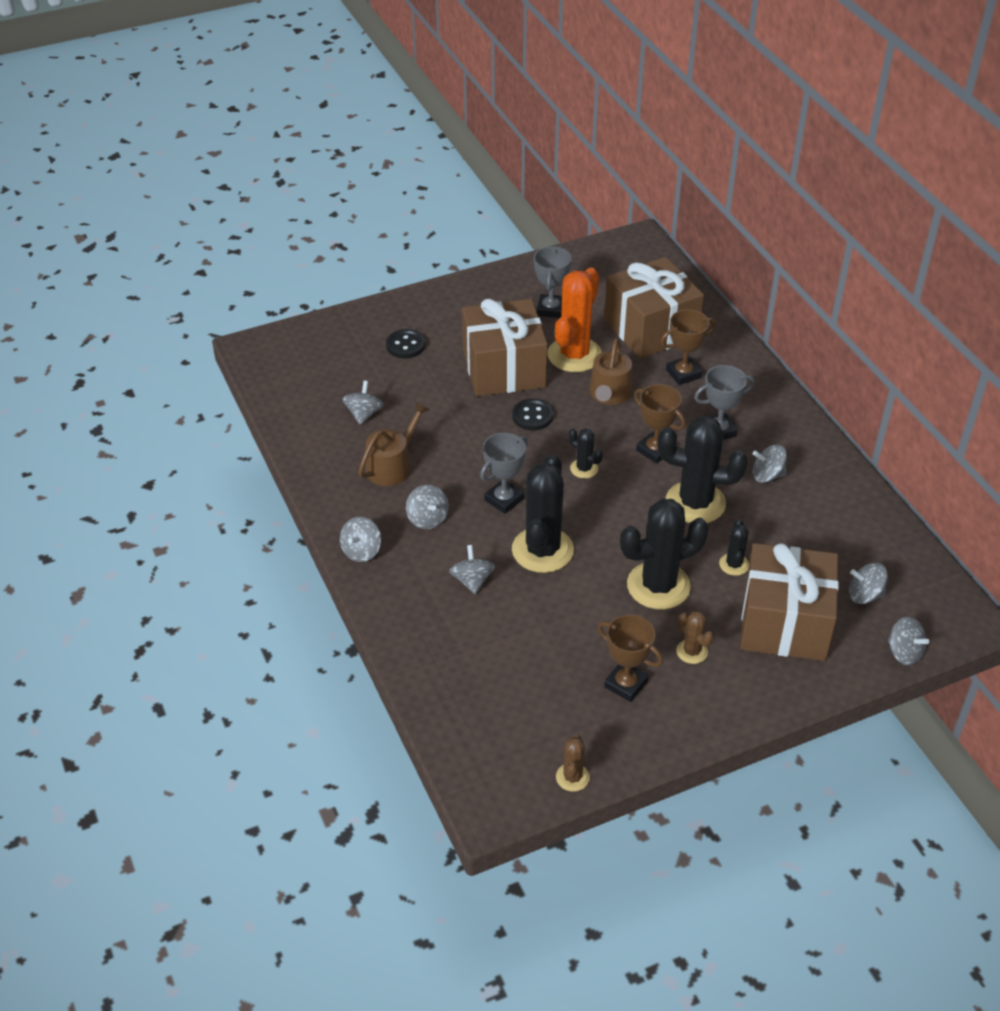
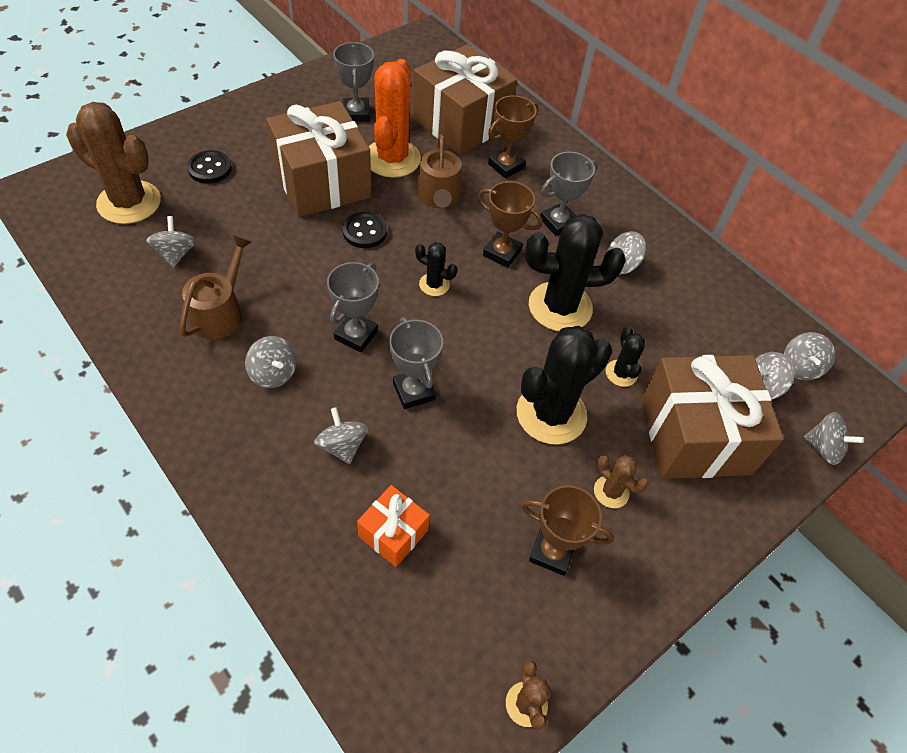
camera: 20 degrees left, 10 degrees up
grey spinning top [340,517,381,562] -> grey spinning top moved to [784,332,835,380]
black cactus [512,454,574,573] -> grey trophy [389,317,443,409]
none -> brown cactus [66,102,161,224]
none -> orange gift [357,485,430,567]

